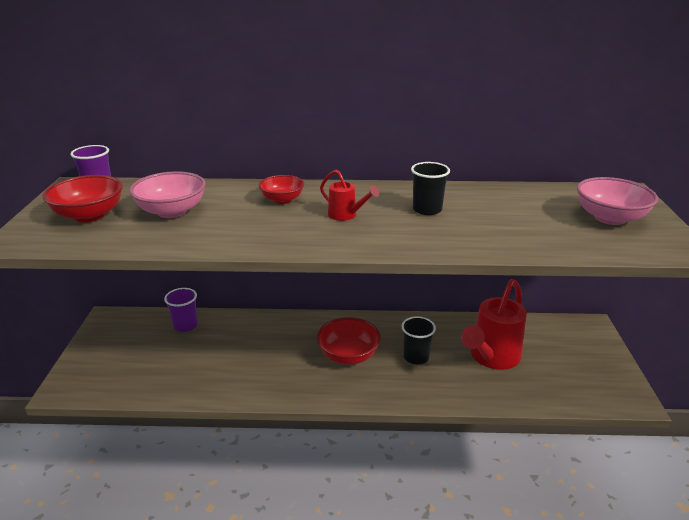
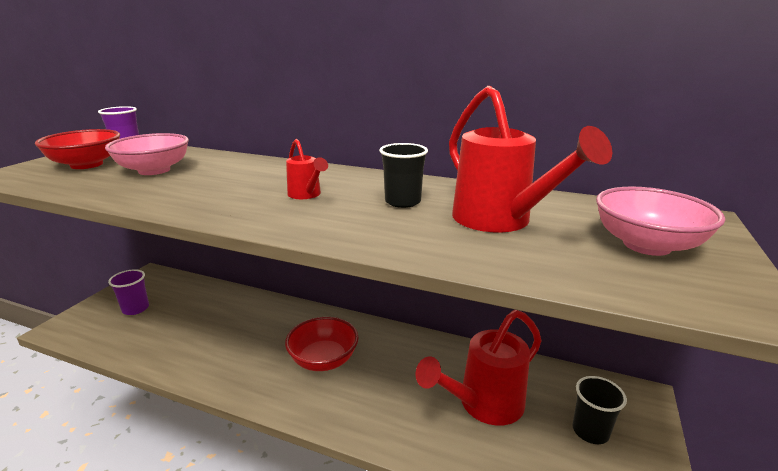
camera: 20 degrees right, 5 degrees down
purple cup [164,288,198,332] -> purple cup moved to [108,269,149,315]
red bowl [259,175,304,204] -> none
black cup [401,316,436,364] -> black cup moved to [572,376,627,444]
none -> red watering can [449,86,612,233]

